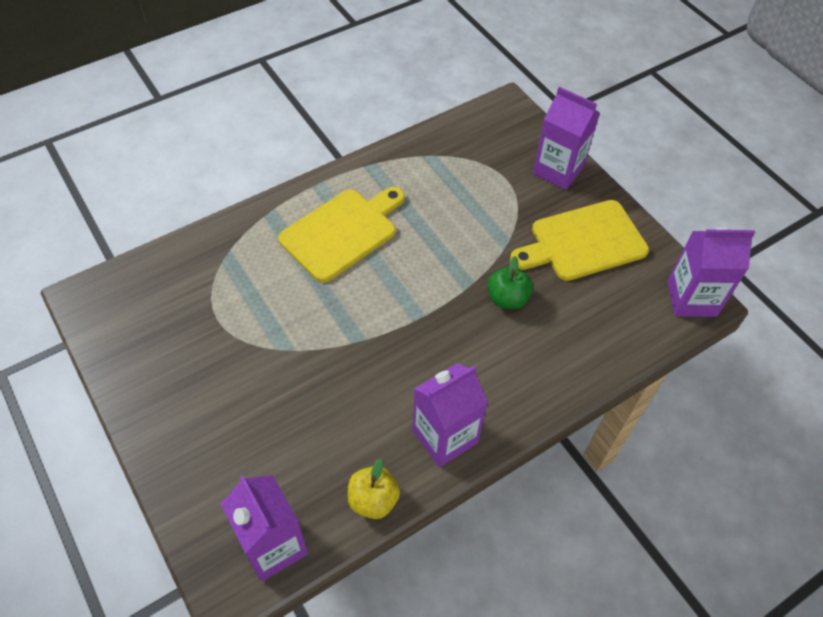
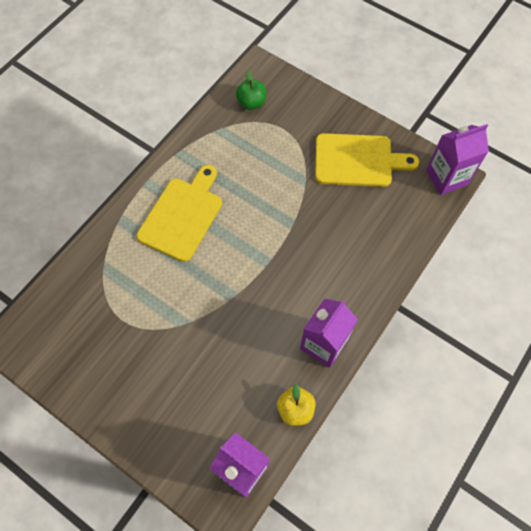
camera: 20 degrees left, 10 degrees up
green apple [488,256,533,309] -> green apple moved to [236,71,266,110]
yellow cutting board [510,200,649,281] -> yellow cutting board turned 135 degrees counterclockwise [315,133,419,187]
purple carton [533,87,600,190] -> none

